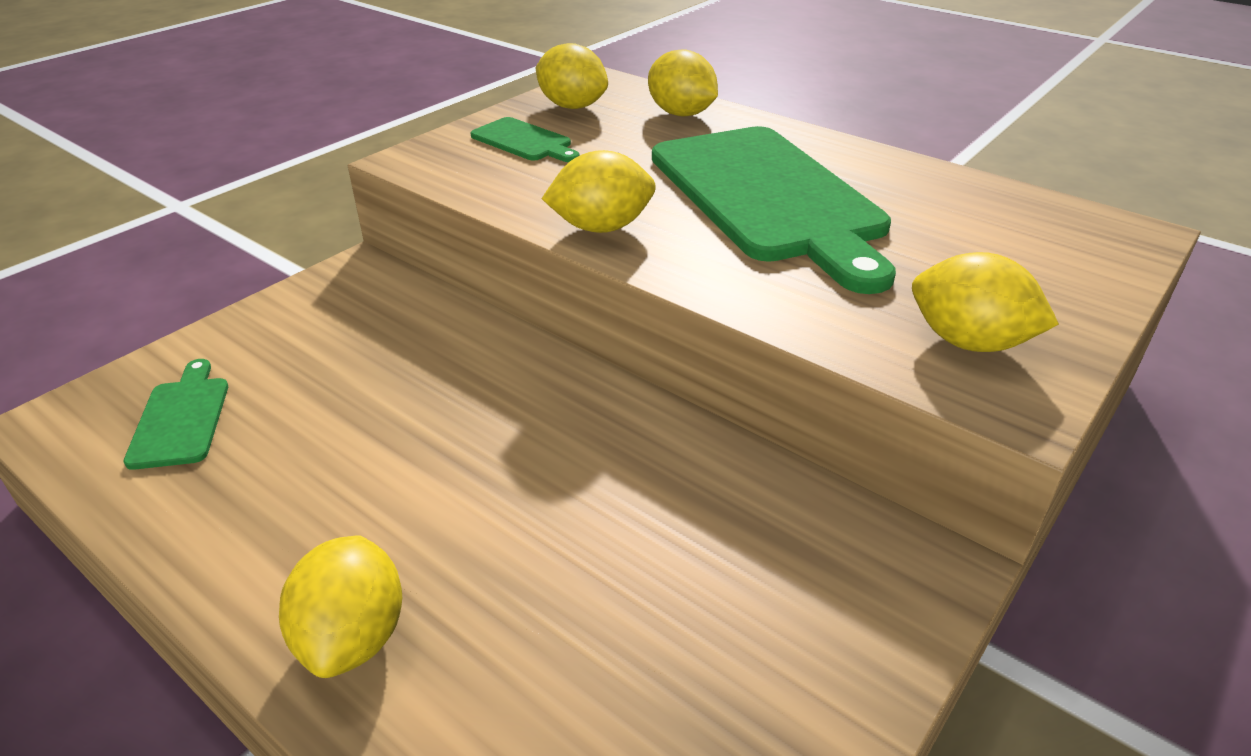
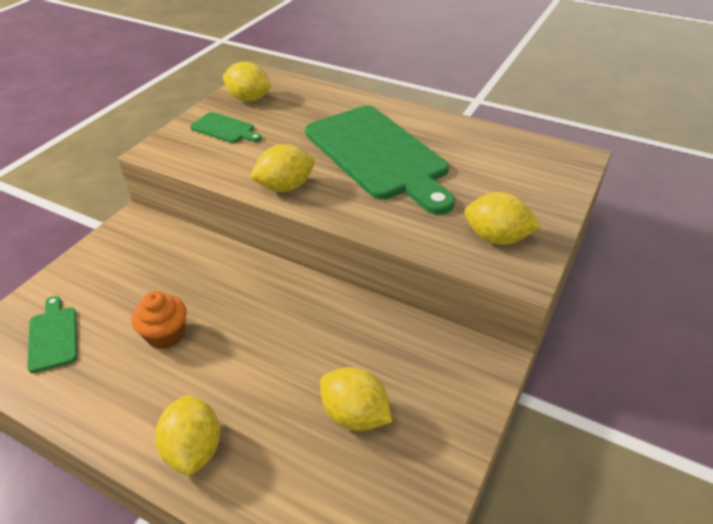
camera: 10 degrees left, 5 degrees up
yellow lemon [648,50,718,117] -> yellow lemon moved to [320,367,392,431]
none -> orange cupcake [131,291,187,349]

